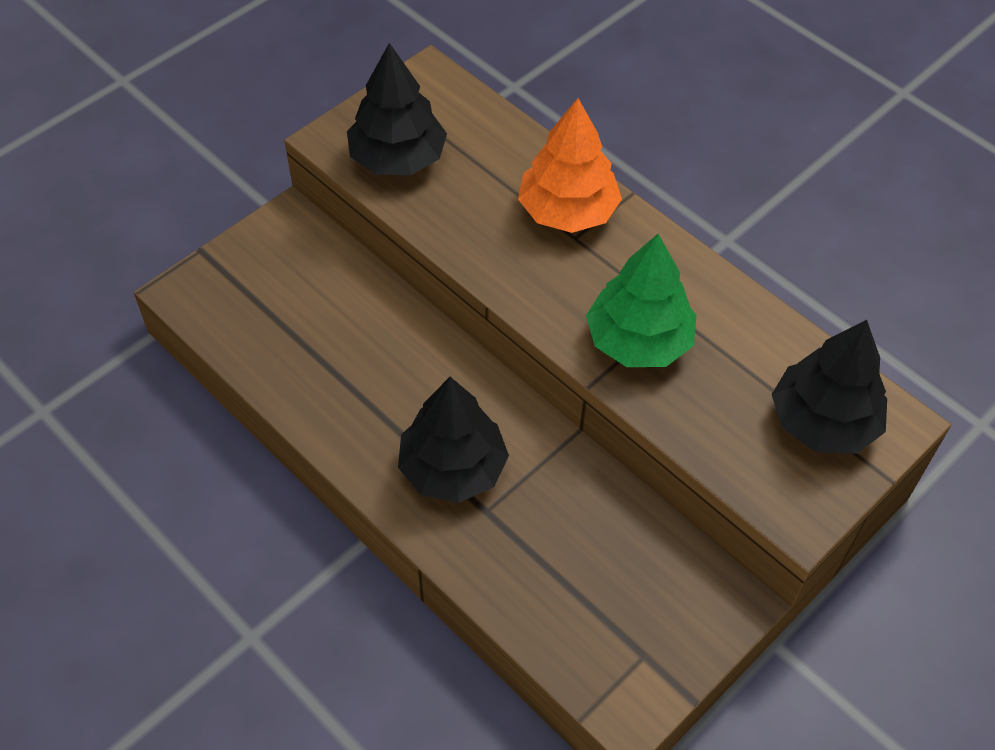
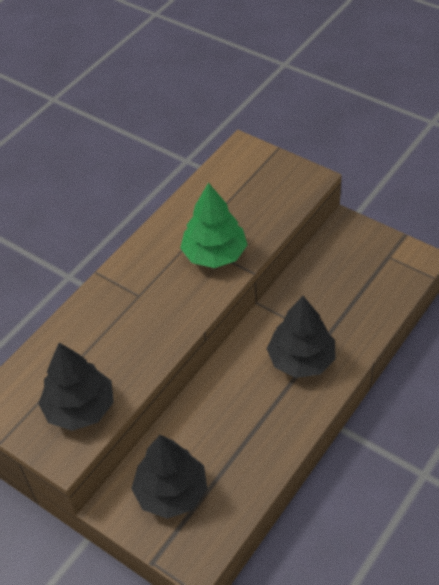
camera: 95 degrees left, 5 degrees down
orange tree [518,98,622,233] -> none
black tree [772,320,887,454] -> black tree moved to [131,435,207,519]

